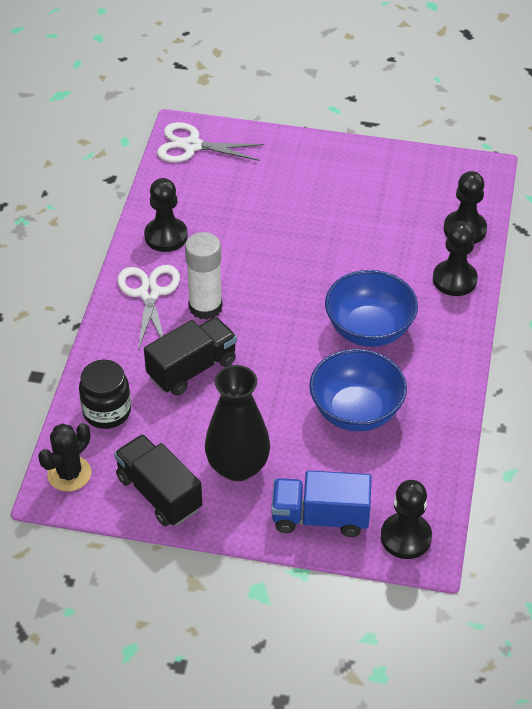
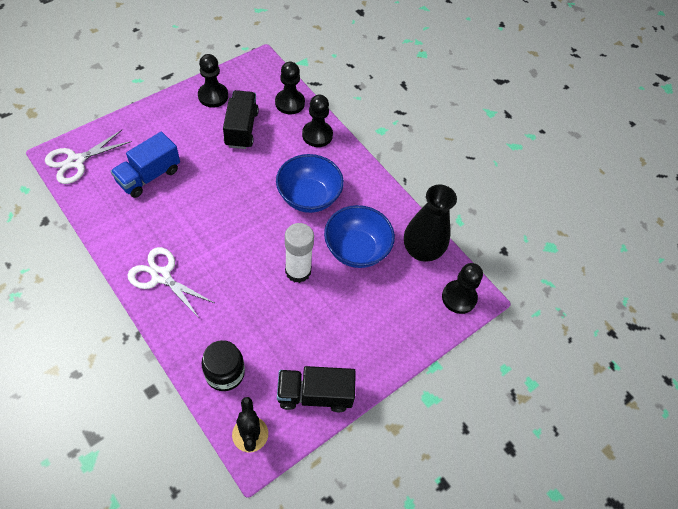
camera: 55 degrees left, 10 degrees up
black pawn [144,178,188,252] -> black pawn moved to [198,54,228,107]
black truck [144,317,237,396] -> black truck moved to [223,90,259,149]
white glue stick [185,232,222,320] -> white glue stick moved to [285,223,314,283]
black vase [205,365,270,481] -> black vase moved to [404,184,457,262]
blue truck [271,470,372,537] -> blue truck moved to [111,132,180,198]

